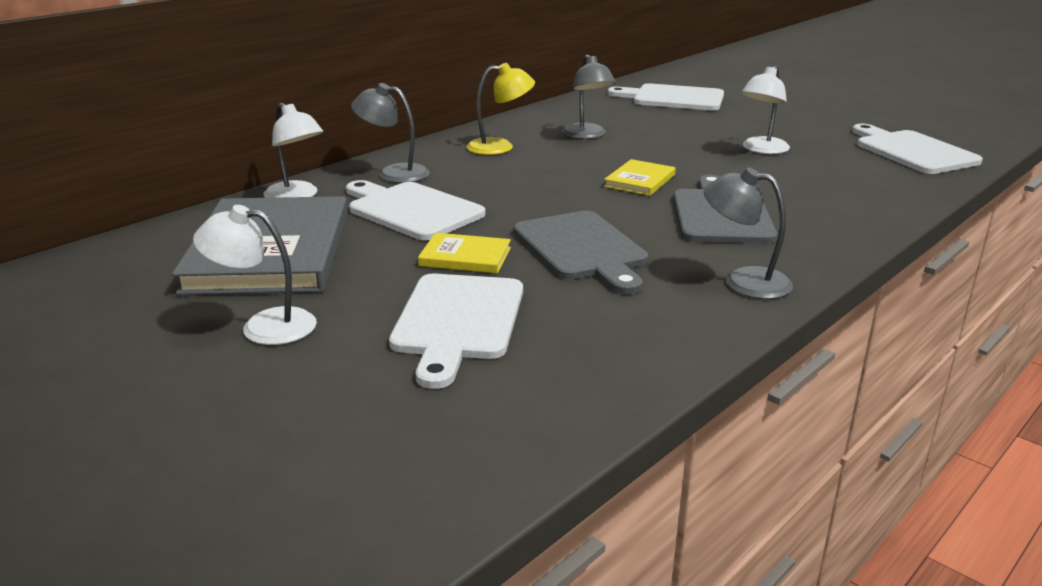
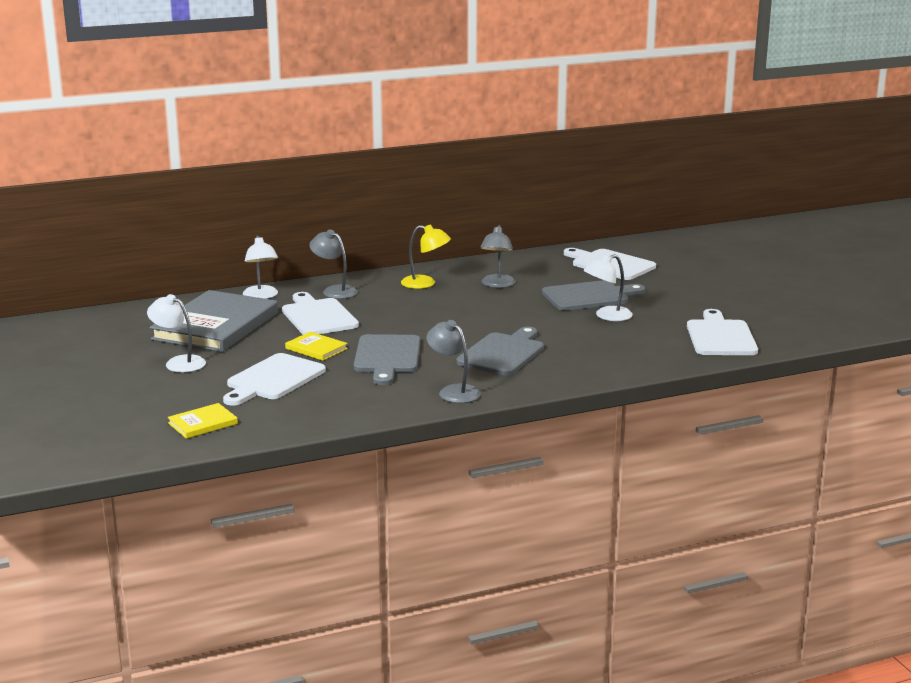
camera: 25 degrees right, 5 degrees down
yellow book [604,159,676,196] -> yellow book moved to [168,403,238,439]
none -> grey cutting board [542,280,645,311]

